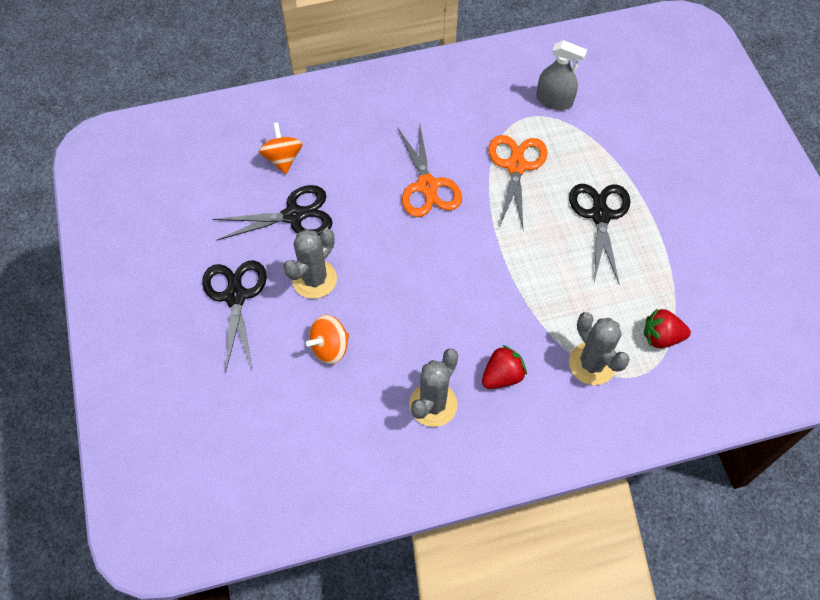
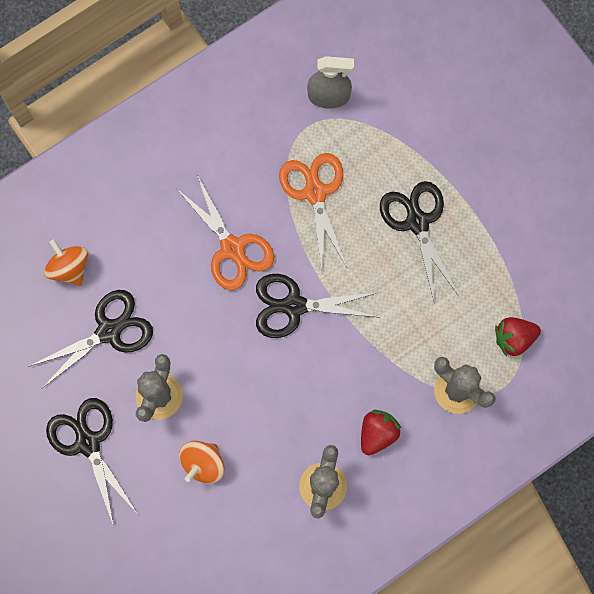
camera: 20 degrees left, 15 degrees up
none -> black scissors [256,274,380,338]

